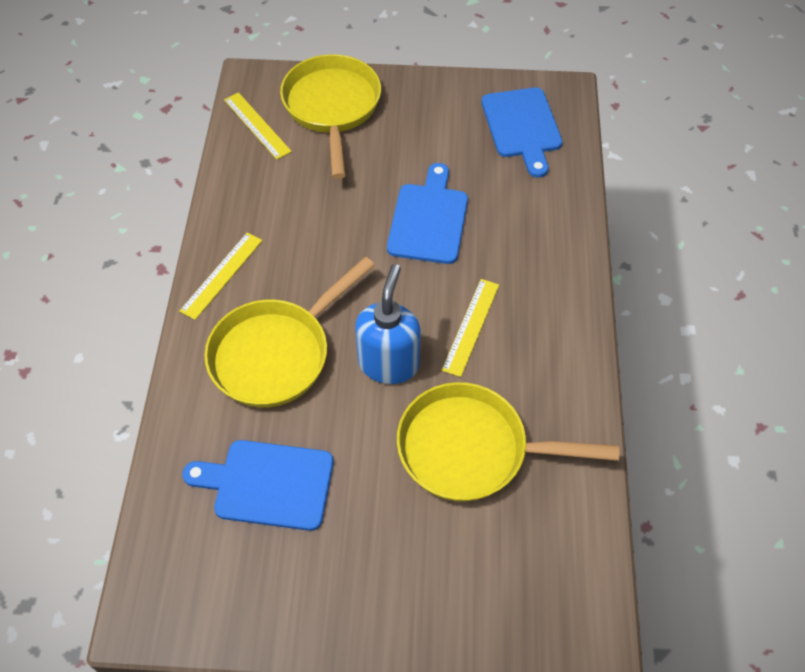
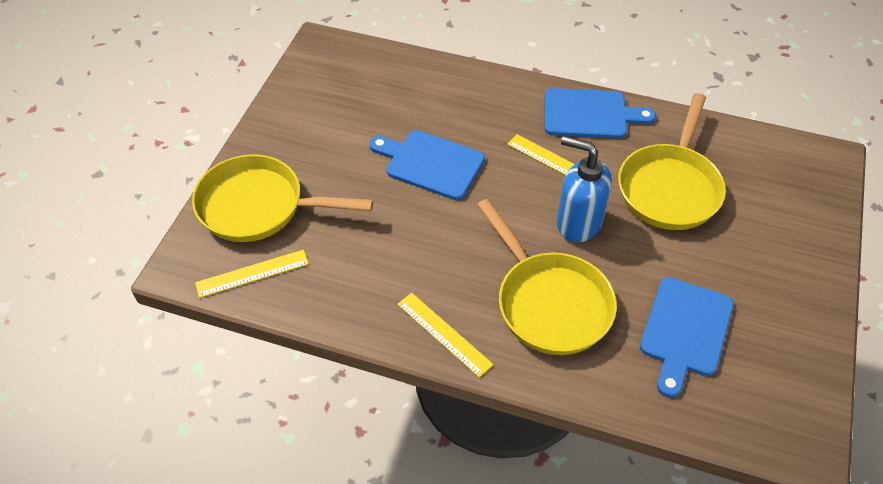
camera: 75 degrees left, 5 degrees down
blue cutting board [481,87,562,178] -> blue cutting board moved to [545,88,656,139]

